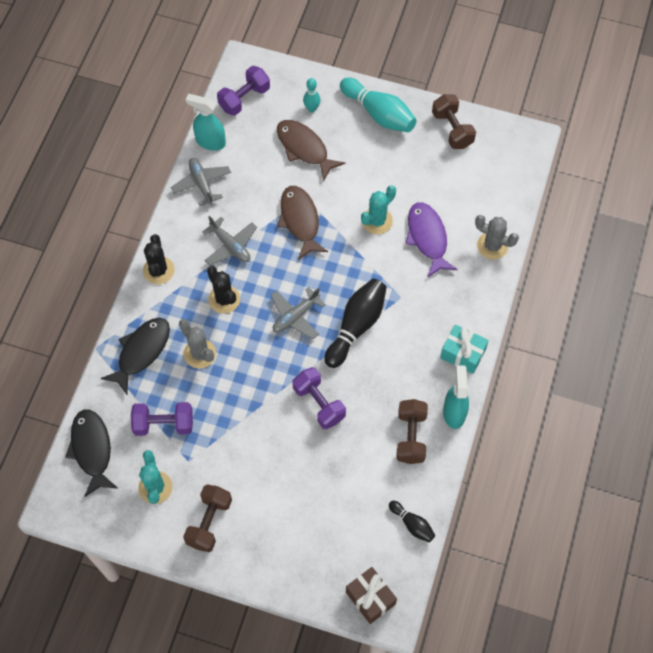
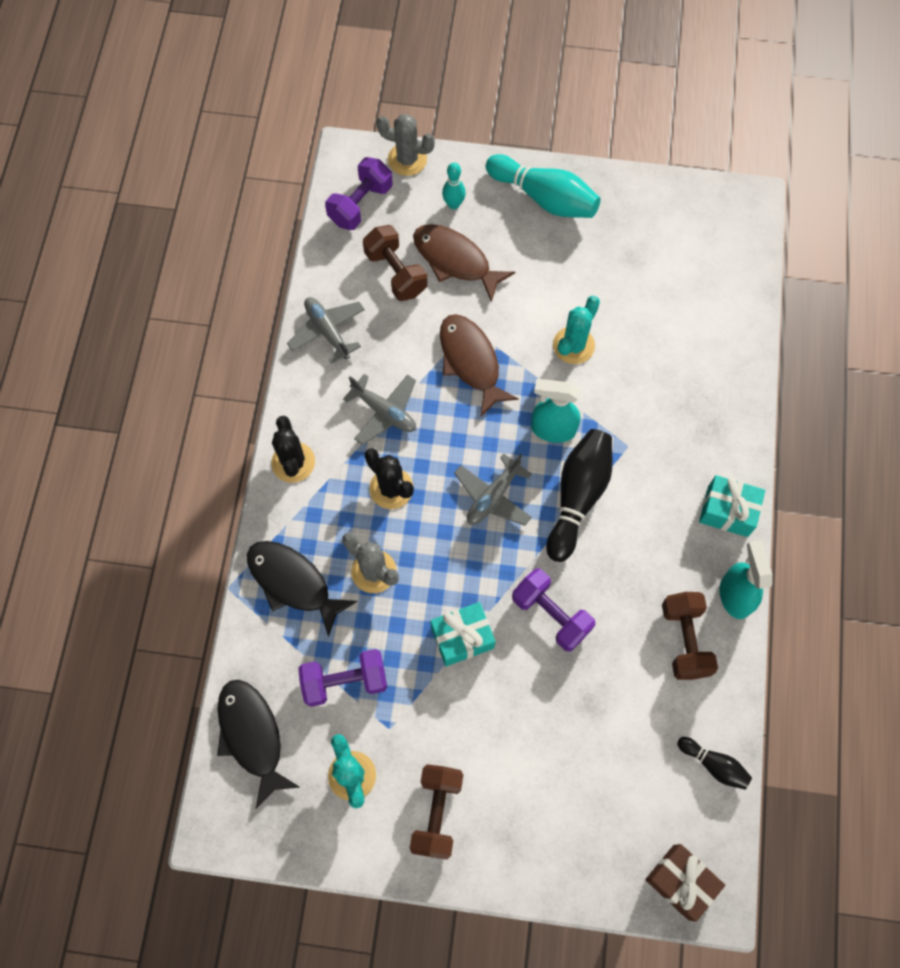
camera: 10 degrees left, 5 degrees up
black fish [101,318,170,394] -> black fish turned 75 degrees counterclockwise [247,541,358,637]
turquoise spray bottle [186,94,226,151] -> turquoise spray bottle moved to [531,379,580,443]
purple fish [406,202,458,278] -> none
brown dumbbell [432,94,476,149] -> brown dumbbell moved to [363,225,428,301]
grey cactus [475,215,519,260] -> grey cactus moved to [377,114,435,176]
none -> turquoise gift [430,602,496,667]

